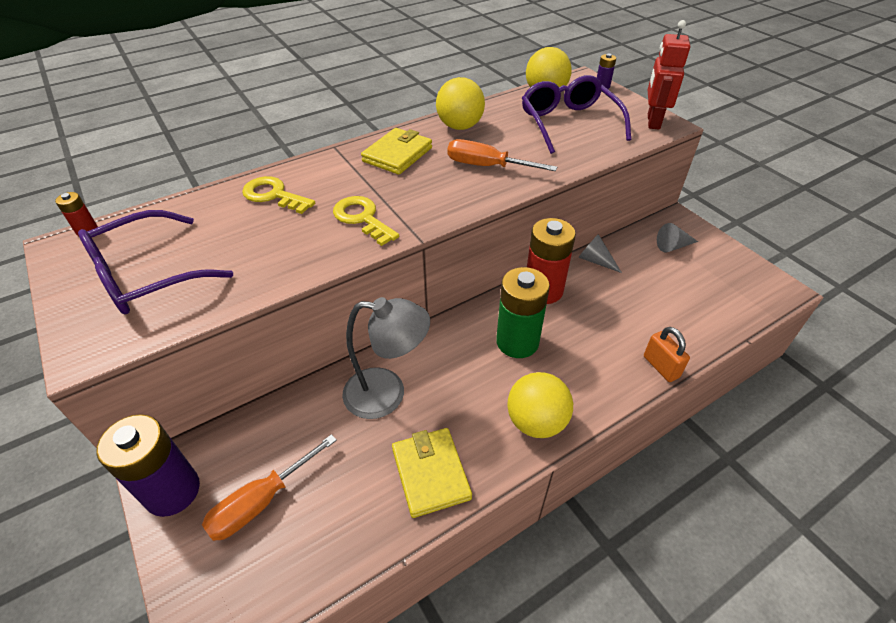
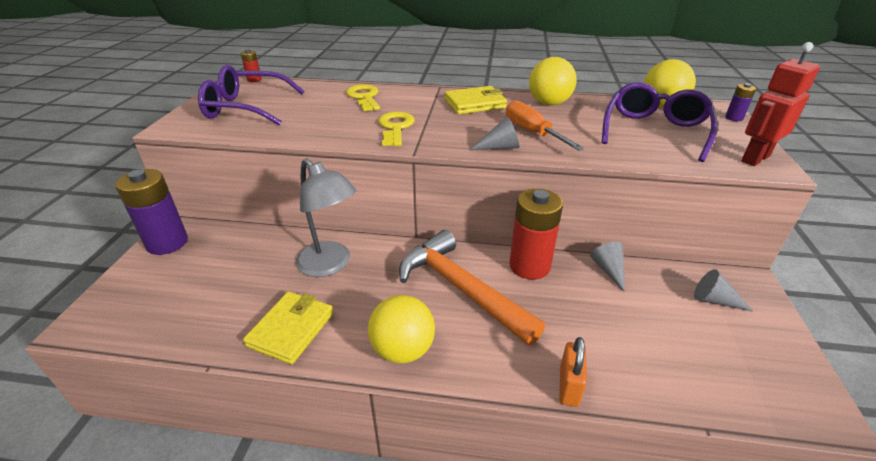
camera: 40 degrees right, 10 degrees down
orange screwdriver [202,434,337,541] -> none
green battery [496,267,550,358] -> orange hammer [399,230,545,345]
none -> grey cone [469,116,519,150]

